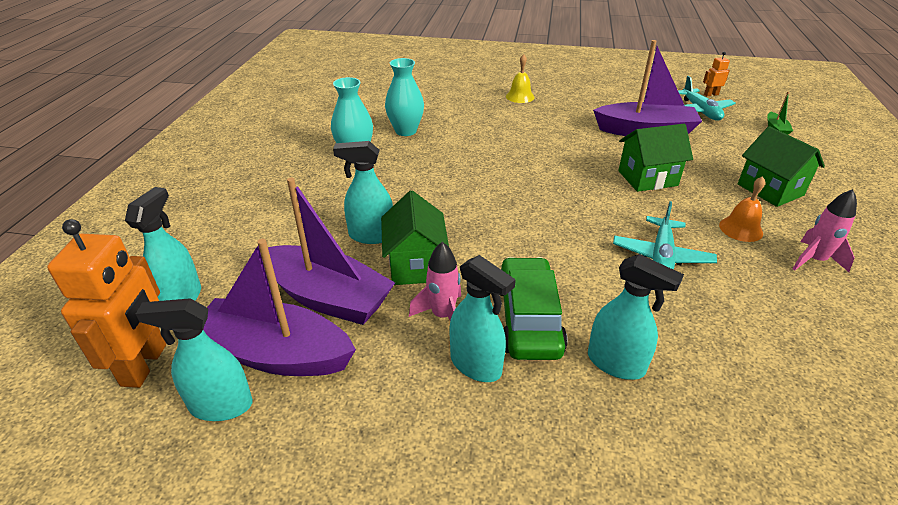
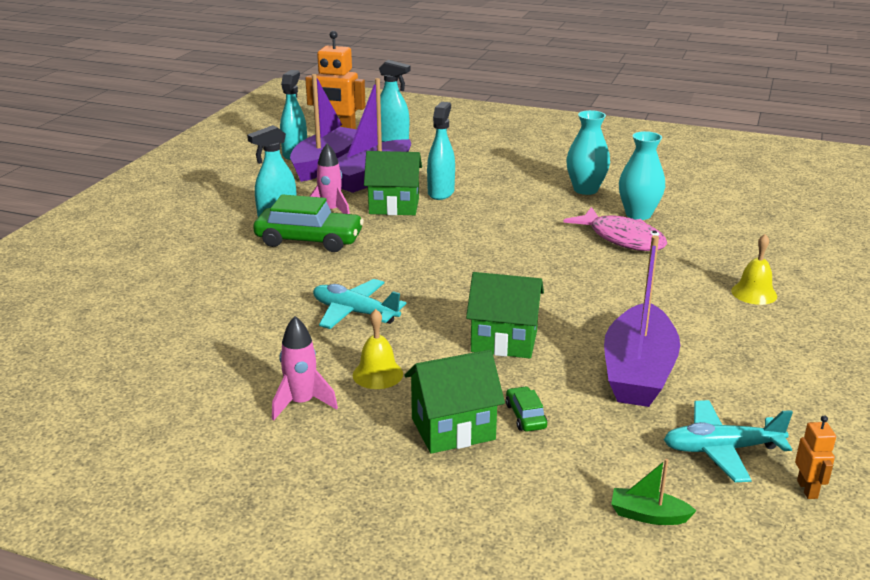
camera: 100 degrees right, 10 degrees down
turquoise spray bottle [588,254,684,380] -> none
green house [618,124,693,192] -> green house turned 75 degrees counterclockwise [466,272,544,359]
orange bell [719,176,766,242] -> yellow bell [353,309,403,389]
none -> green car [506,386,547,431]
none -> pink fish [563,207,667,251]

